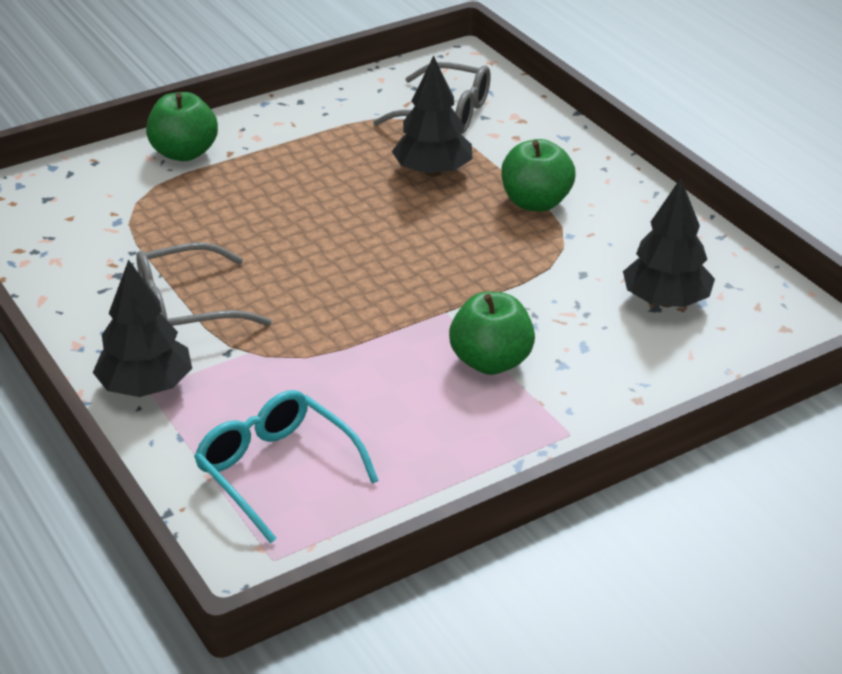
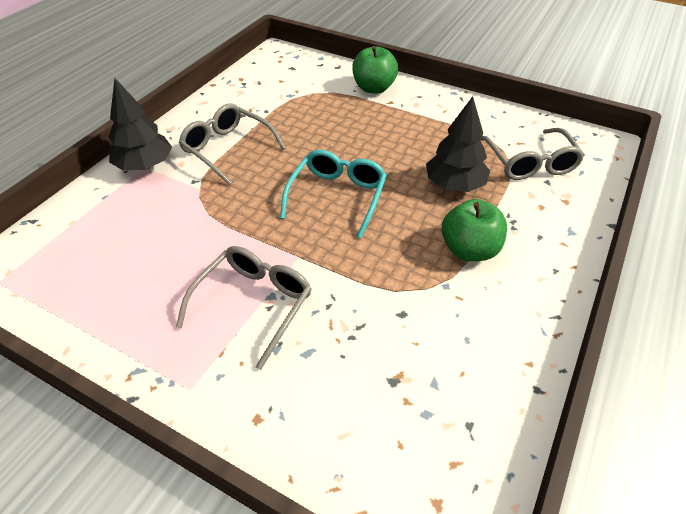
camera: 60 degrees right, 10 degrees up
turquoise glasses [194,390,379,544] -> turquoise glasses moved to [280,150,387,238]
green apple [449,292,535,375] -> grey glasses [176,246,312,370]
black tree [623,178,715,307] -> none

